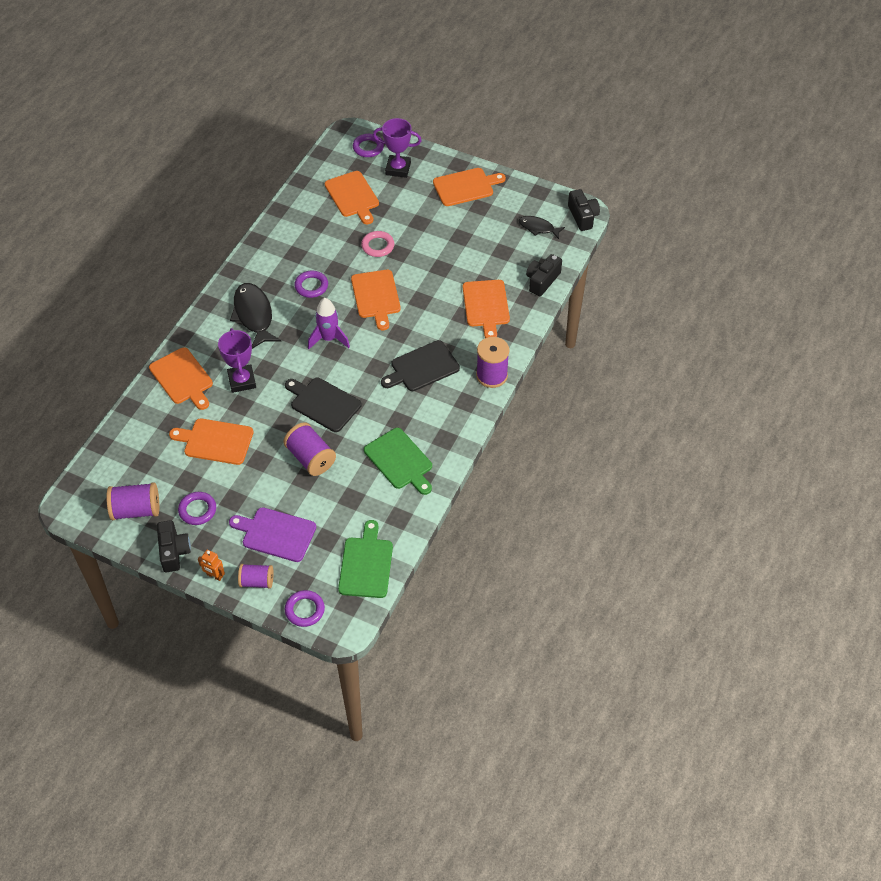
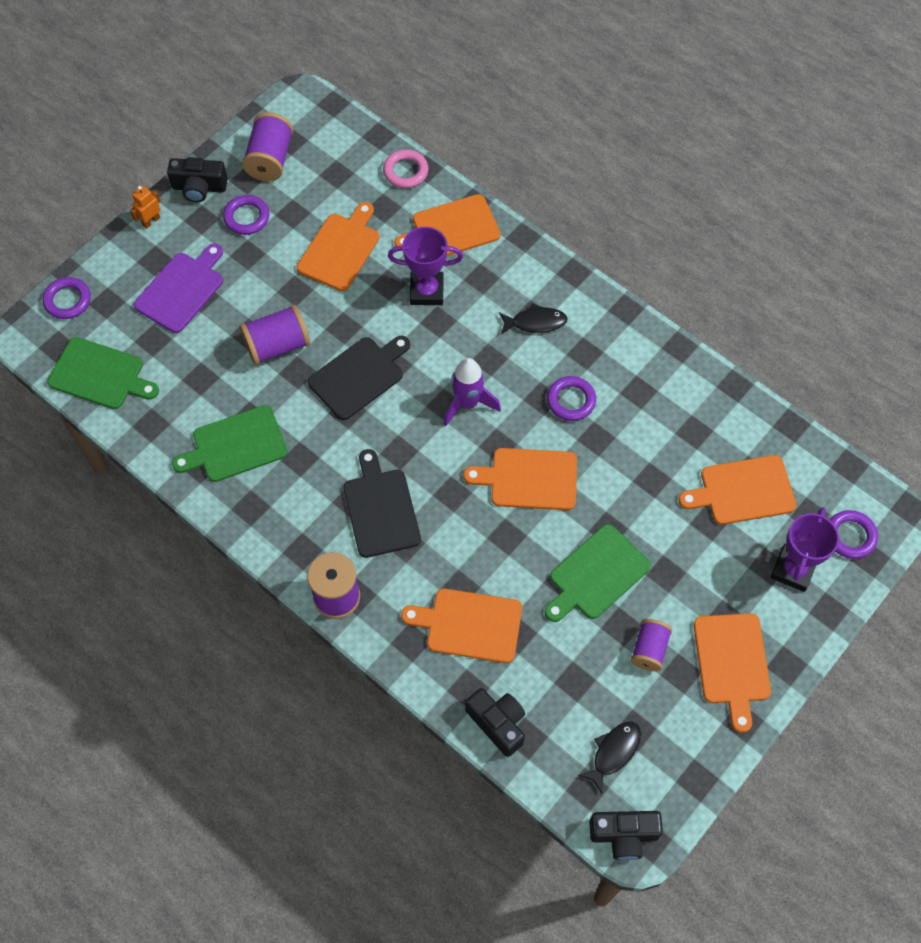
camera: 105 degrees right, 10 degrees up
black fish [230,283,281,349] -> black fish [499,303,568,334], size x0.58
purple spool [238,564,274,589] -> purple spool moved to [631,619,672,671]
pink ring [361,231,394,257] -> pink ring moved to [383,150,428,188]
none -> green cutting board [545,524,651,622]

